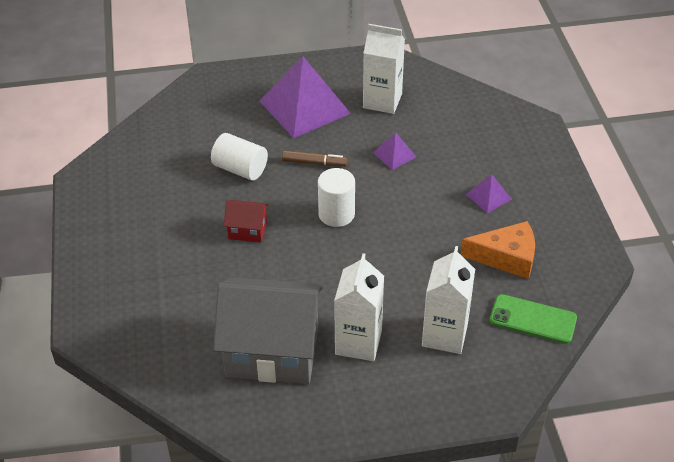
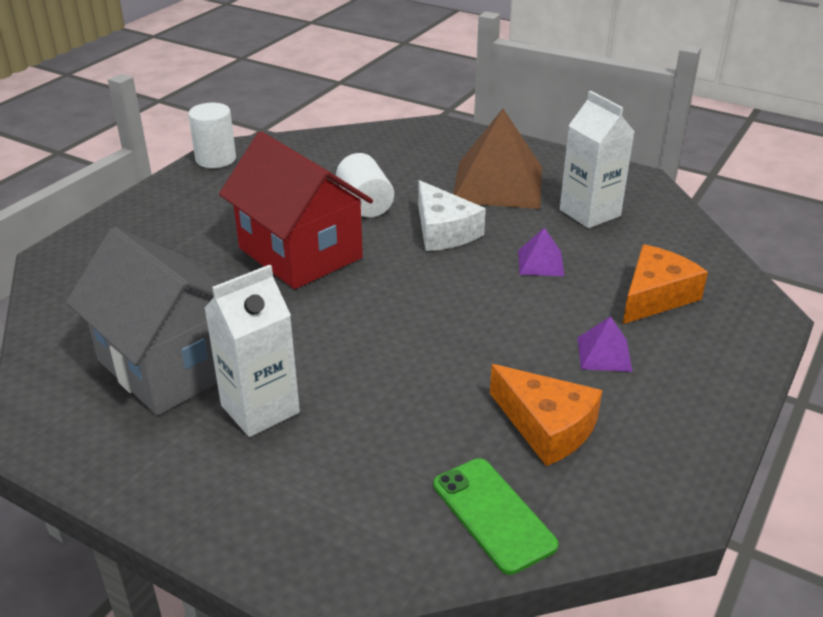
camera: 40 degrees right, 10 degrees down
red house [224,200,269,243] -> red house [219,131,373,289], size x2.25
purple pyramid [260,56,351,138] -> brown pyramid [453,109,542,209]
brown marker [282,151,347,166] -> white cheese [418,180,486,251]
white cylinder [318,168,355,227] -> white cylinder moved to [188,103,236,168]
white carton [422,246,475,354] -> none
none -> orange cheese [623,244,708,324]

